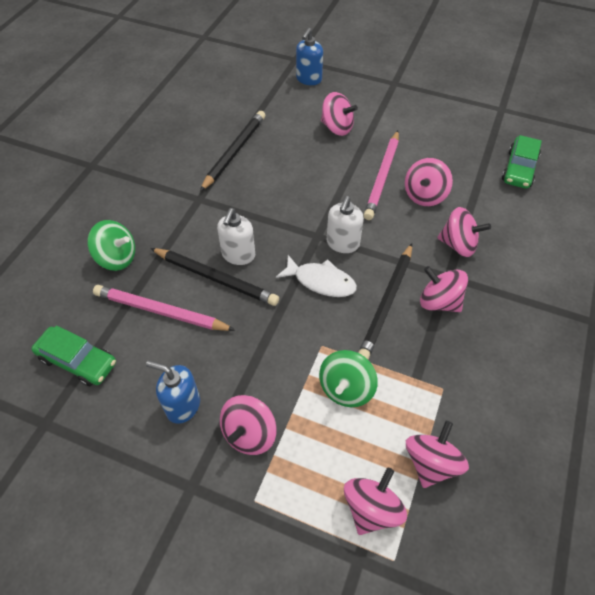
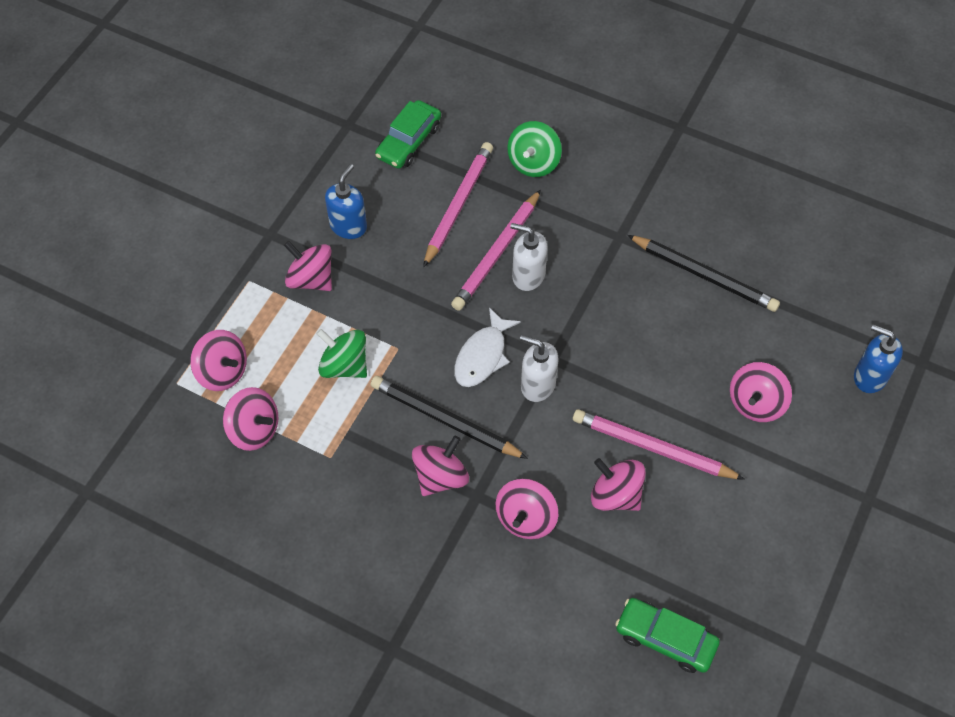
camera: 95 degrees right, 5 degrees up
black pencil [150,248,279,306] -> pink pencil [451,189,541,311]

